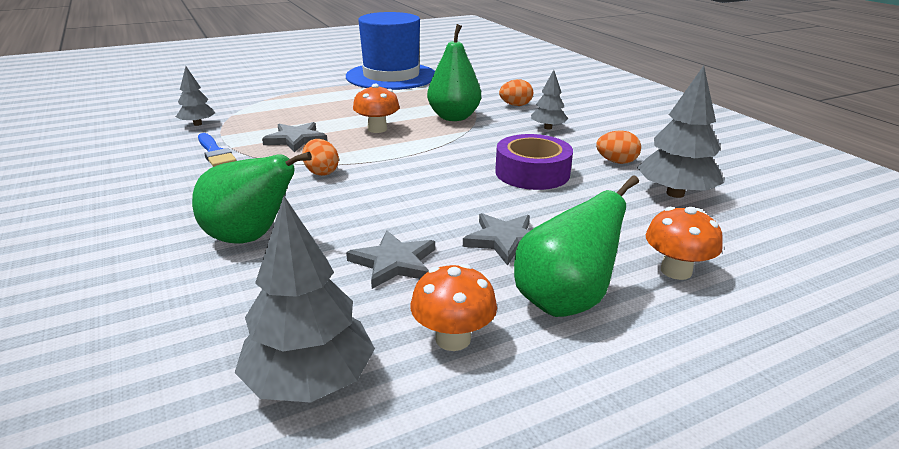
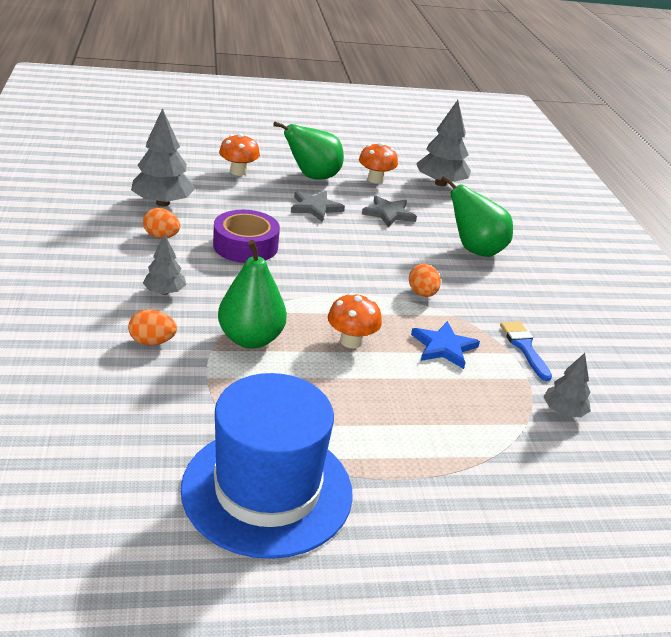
camera: 165 degrees left, 5 degrees up
grey star [262,122,327,152] -> blue star [411,321,480,369]

